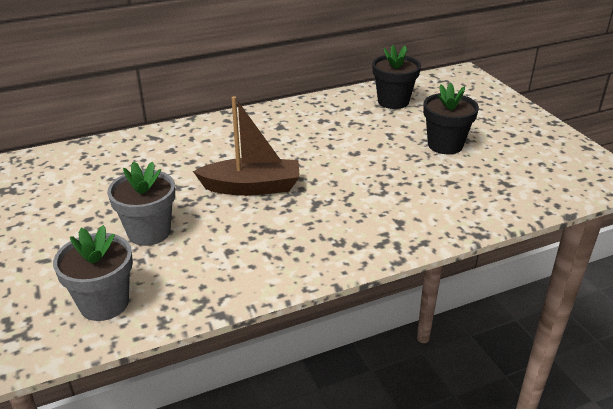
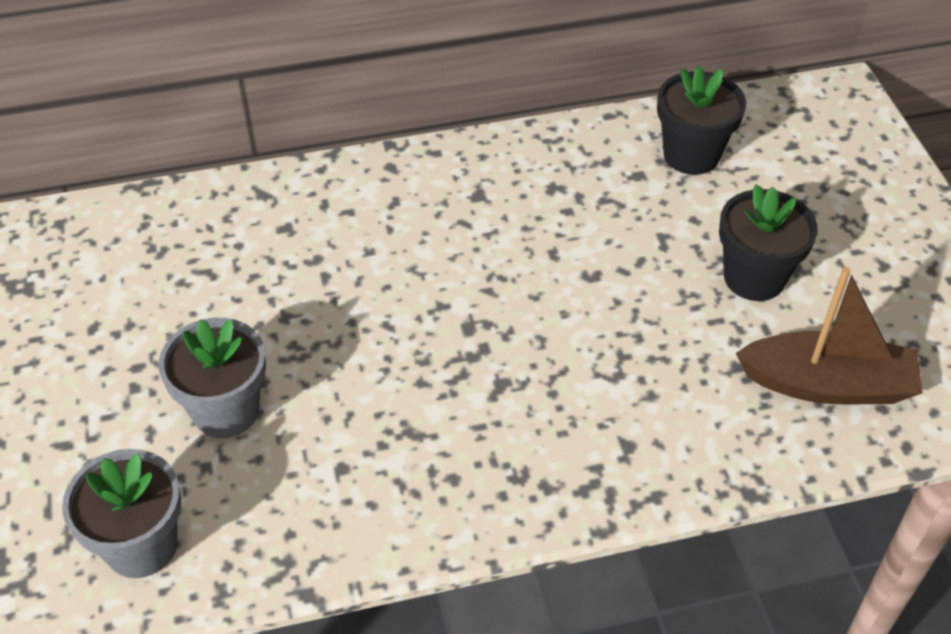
camera: 10 degrees right, 15 degrees up
brown boat [193,96,300,196] -> brown boat moved to [736,267,923,404]

